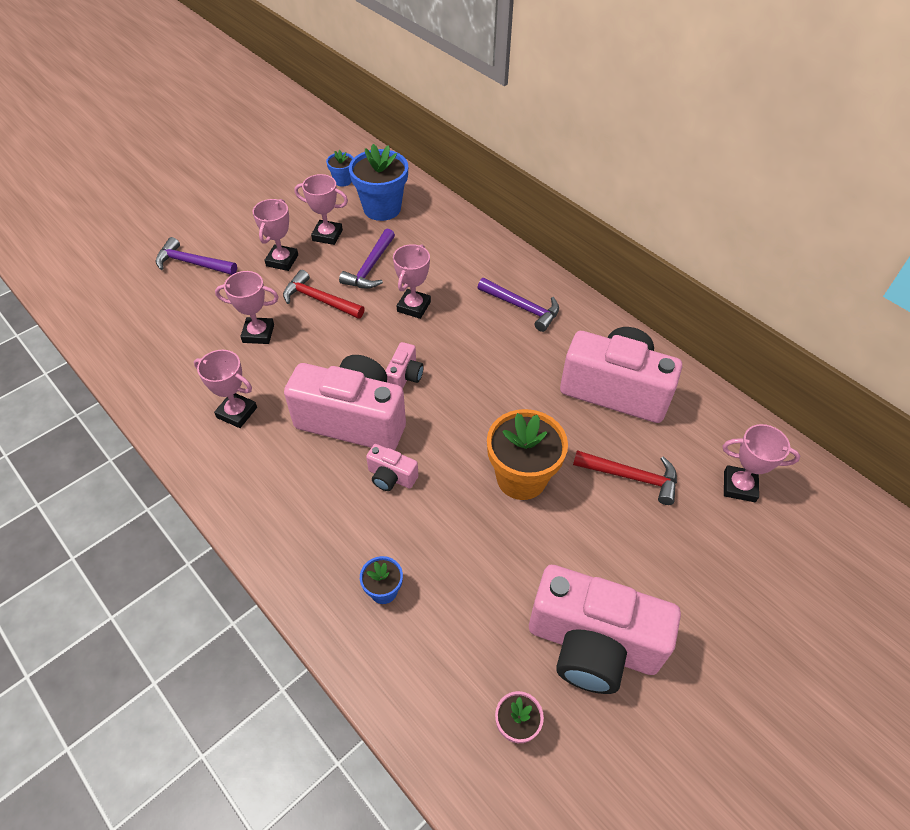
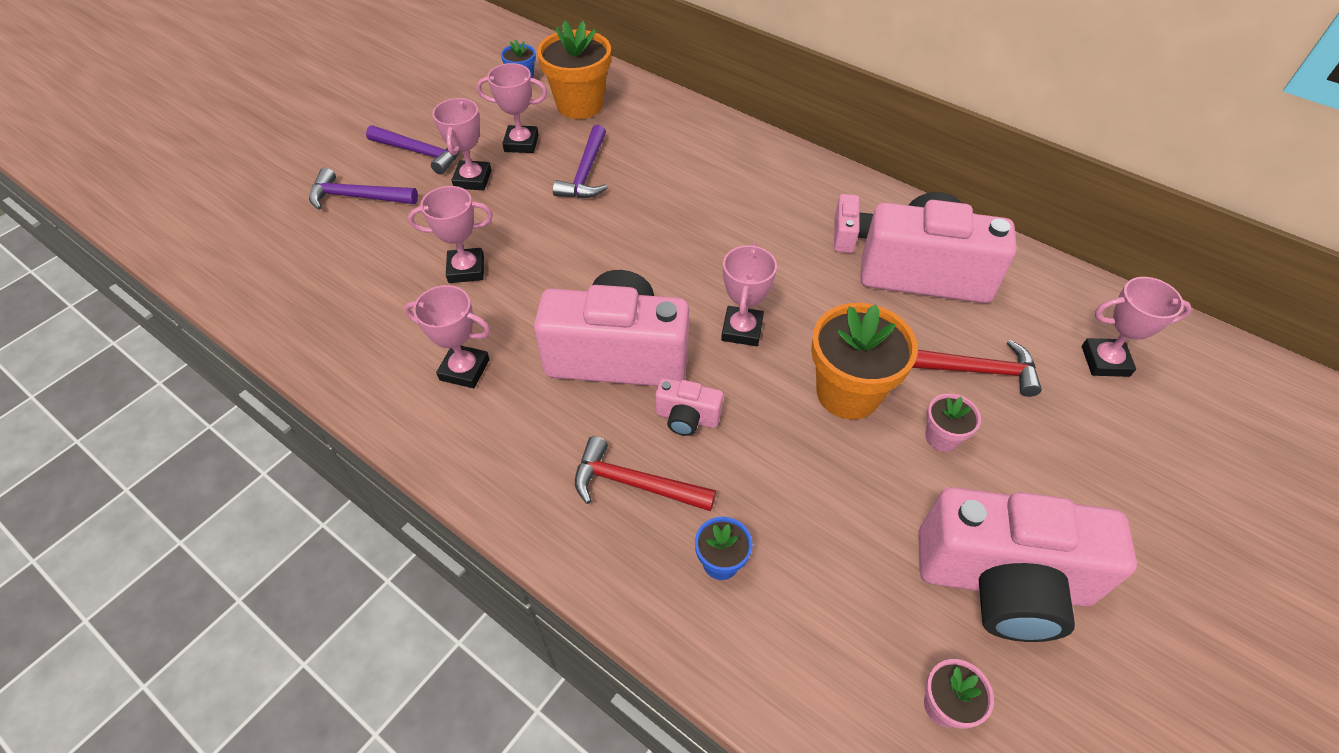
camera: 10 degrees left, 0 degrees up
red hammer [283,270,365,319] -> red hammer moved to [575,436,716,511]
blue flower pot [349,144,408,221] -> orange flower pot [537,21,611,119]
pink camera [386,342,424,389] -> pink camera moved to [834,194,873,253]
pink trophy [393,244,431,319] -> pink trophy moved to [721,243,777,346]
purple hammer [478,278,559,332] -> purple hammer moved to [366,125,460,175]
none -> pink flower pot [925,393,981,452]

